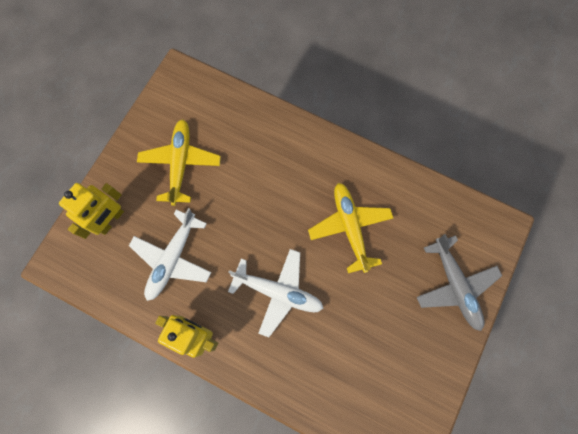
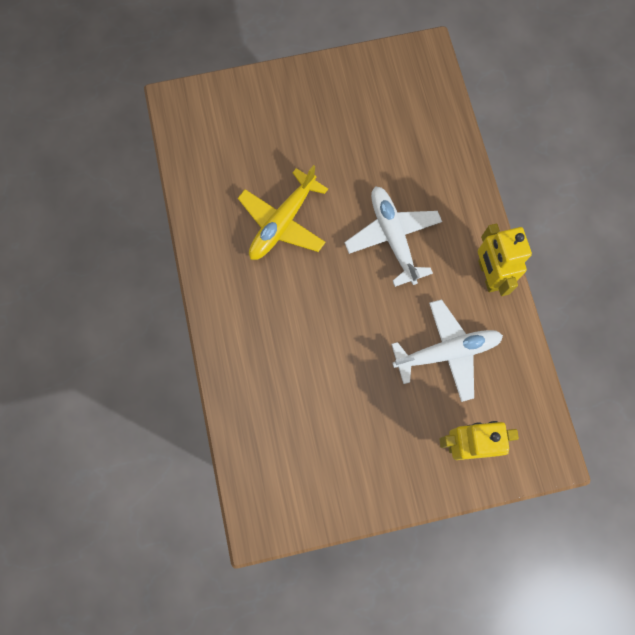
camera: 130 degrees left, 0 degrees up
yellow plane [137,119,221,206] -> none
grey plane [417,234,502,331] -> none

